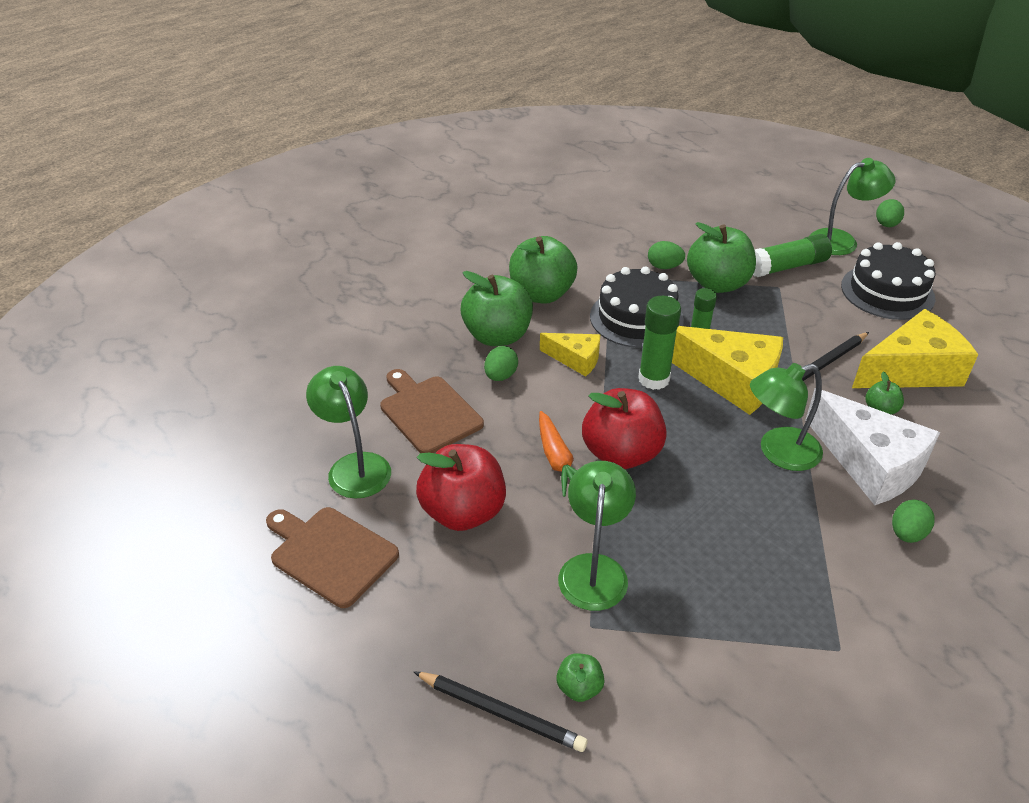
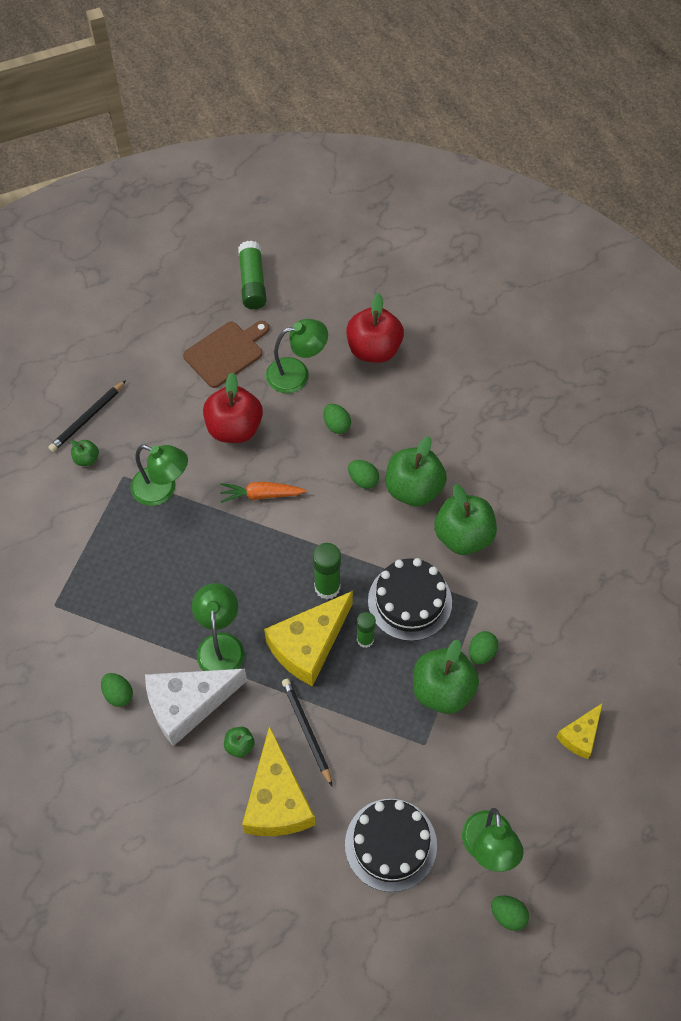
camera: 105 degrees right, 20 degrees up
brown cutting board [380,369,484,453] -> green egg [323,404,351,434]
yellow cheese [540,333,600,377] -> yellow cheese moved to [556,703,603,759]
red apple [582,388,667,469] -> red apple moved to [346,293,404,363]
green glue stick [753,234,832,277] -> green glue stick moved to [238,241,267,309]

